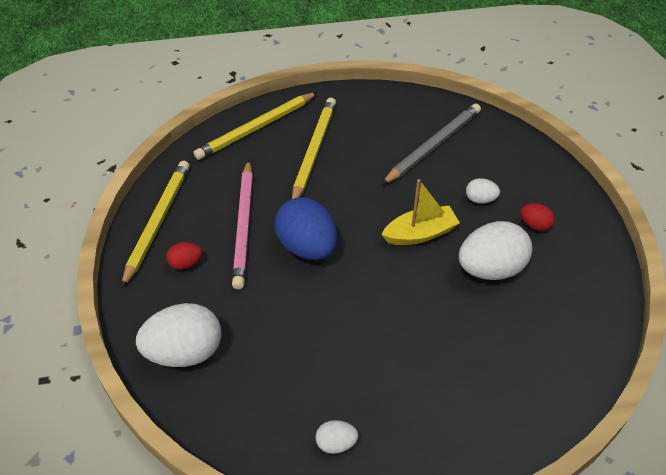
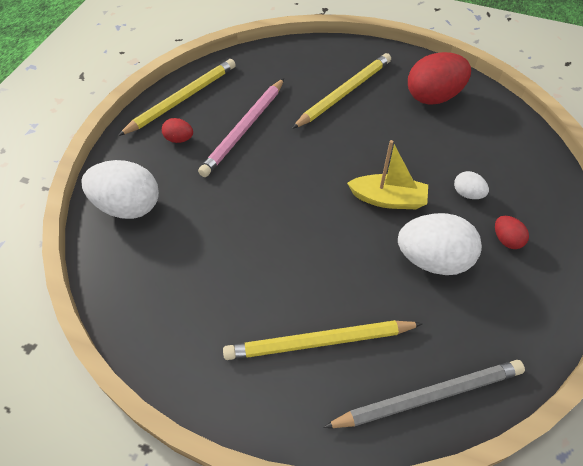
camera: 30 degrees right, 5 degrees up
yellow pencil [194,92,318,160] -> yellow pencil moved to [223,320,423,360]
blue egg [275,197,338,260] -> none
white egg [316,420,359,454] -> none
grey pencil [381,104,481,185] -> grey pencil moved to [323,360,525,428]
none -> red egg [408,52,471,105]

